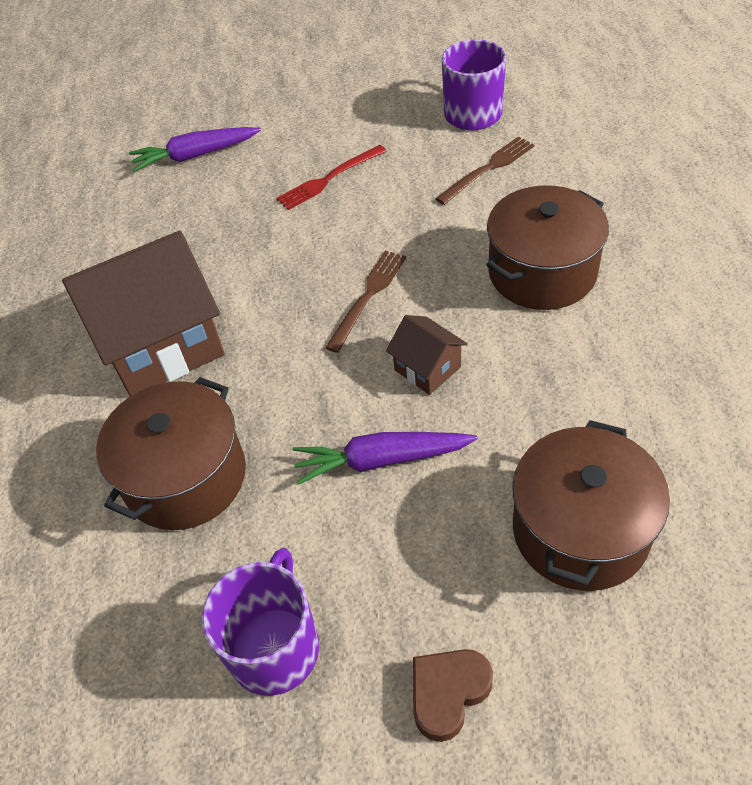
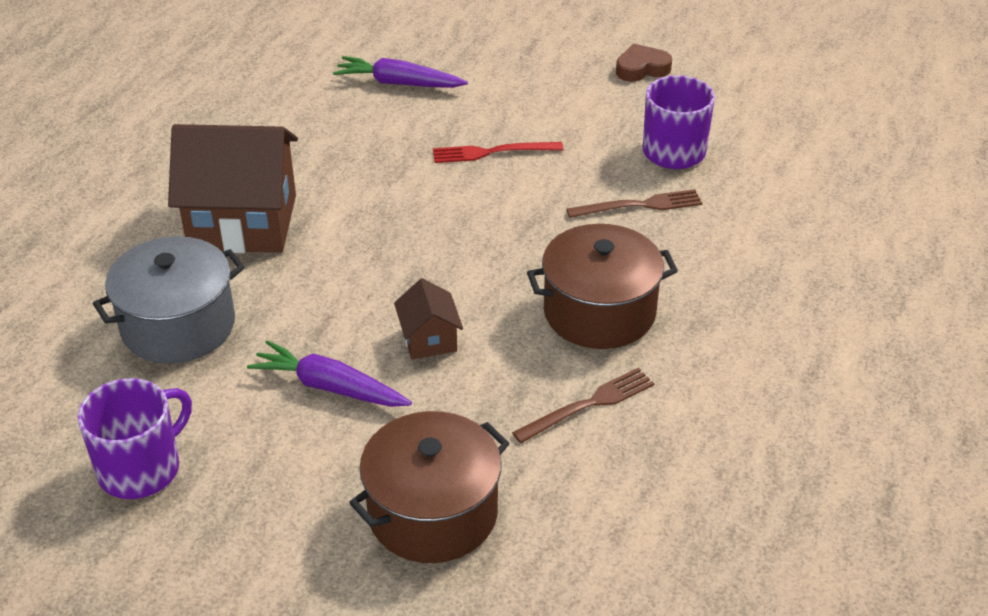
camera: 25 degrees right, 10 degrees down
brown pot [96,377,246,530] -> grey pot [93,236,245,364]
brown fork [325,250,406,353] -> brown fork moved to [512,368,655,443]
brown heart [413,649,493,742] -> brown heart moved to [616,44,672,82]

